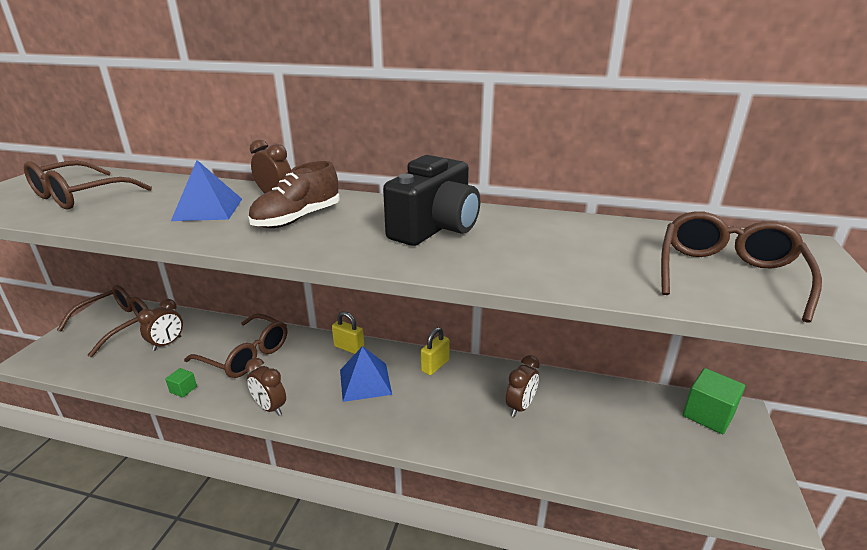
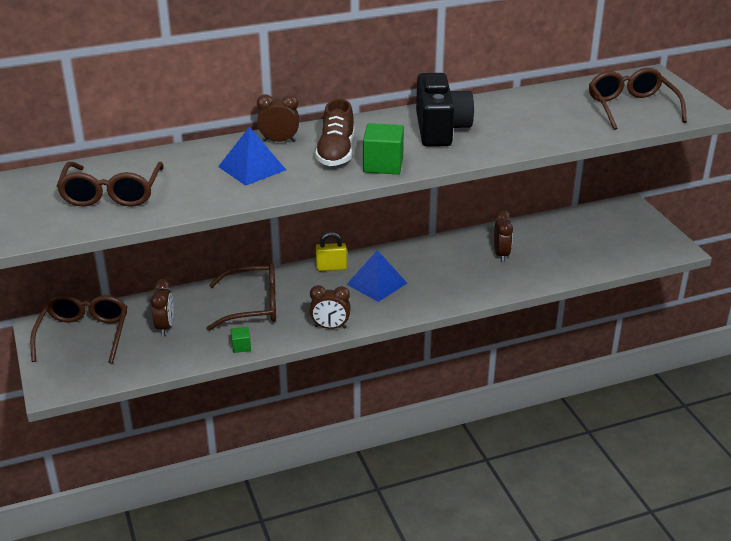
camera: 35 degrees left, 5 degrees up
yellow padlock [421,327,450,375] -> none
green cube [683,368,745,434] -> green cube moved to [363,123,404,174]

